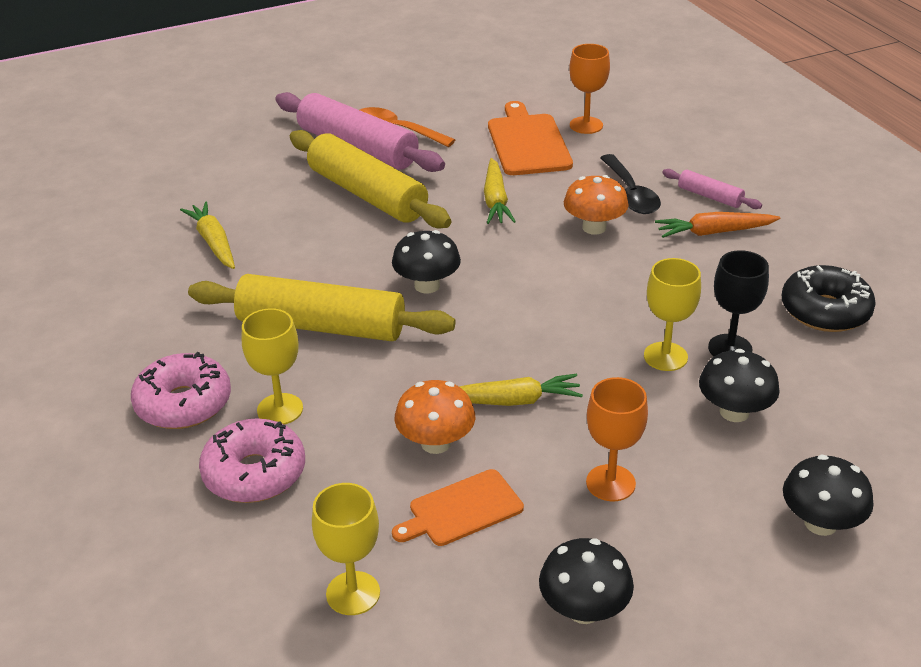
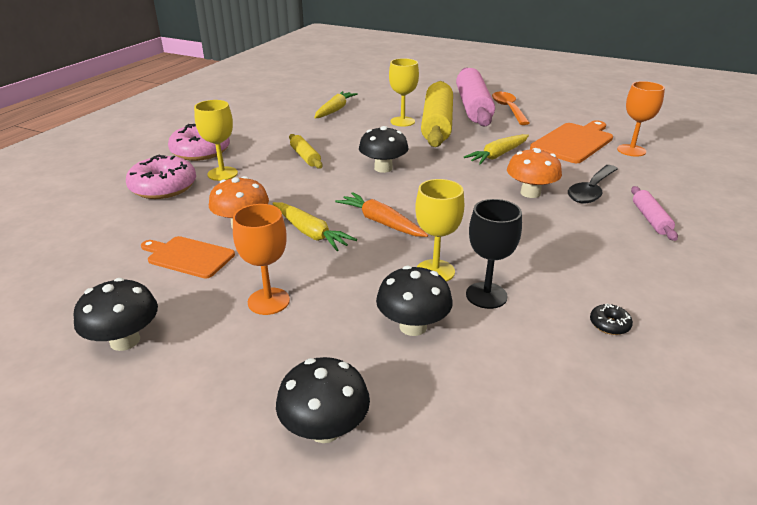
camera: 50 degrees right, 5 degrees down
yellow rolling pin [188,274,455,341] -> yellow rolling pin [289,134,323,169], size x0.46
yellow goblet [312,483,380,615] -> yellow goblet moved to [389,58,419,127]
orange carrot [655,212,780,238] -> orange carrot moved to [335,192,428,237]
black donut [782,265,876,332] -> black donut [590,303,633,335], size x0.43

